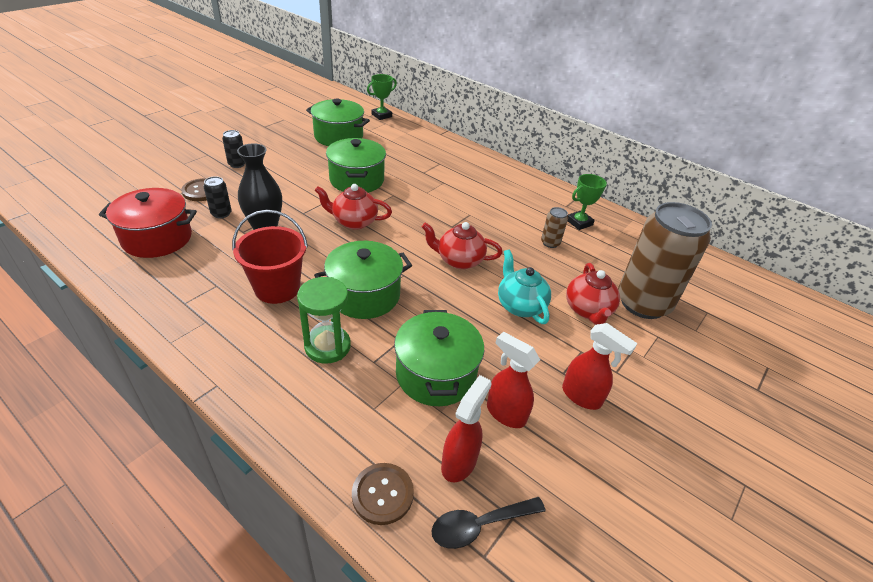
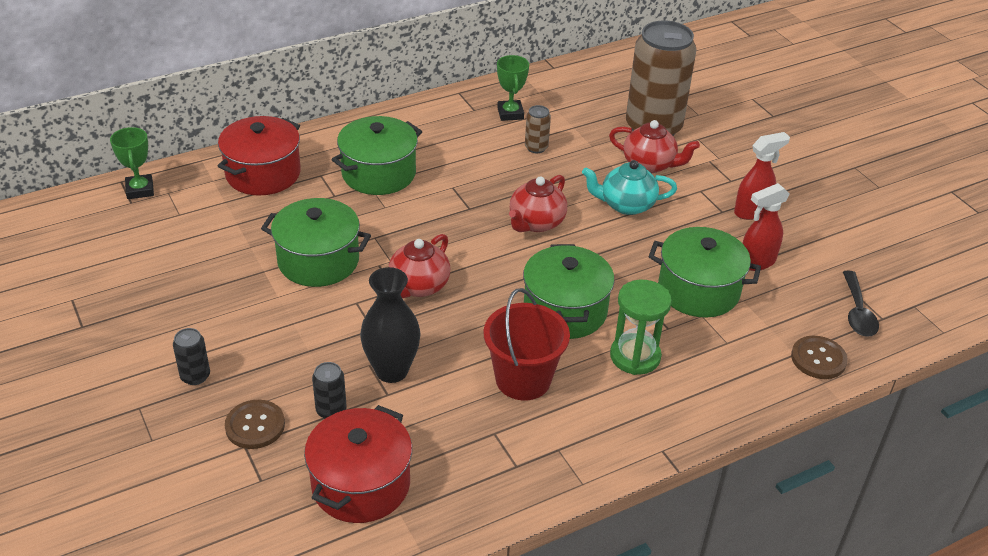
camera: 65 degrees left, 0 degrees up
green pot [306,99,370,146] -> green pot moved to [331,116,422,195]
red spray bottle [441,375,491,482] -> none
none -> red pot [218,116,301,196]

